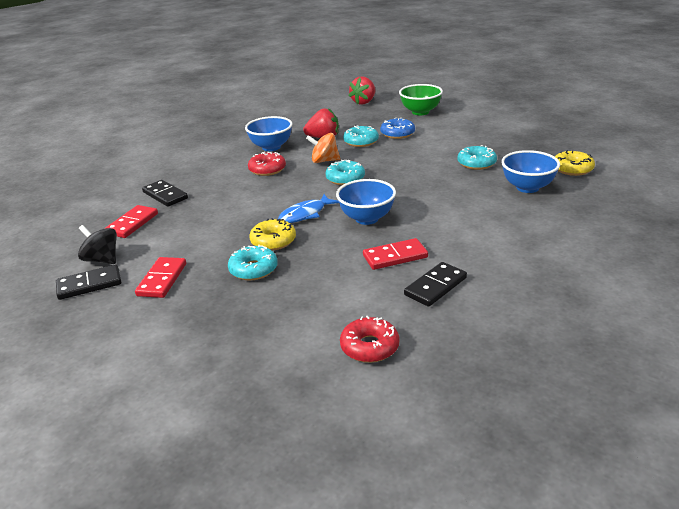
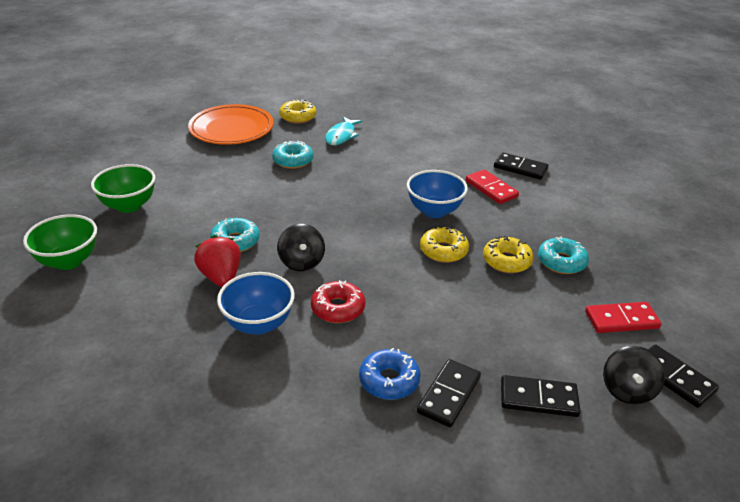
camera: 110 degrees left, 5 degrees up
red domino [104,205,158,238] -> black domino [501,375,581,417]
blue fish [278,194,339,223] -> yellow donut [420,226,469,263]
orange spinning top [306,133,340,163] -> black spinning top [277,224,325,271]
turquoise donut [325,160,365,185] -> none
red donut [340,316,399,363] -> none
red strawberry [349,77,375,104] -> green bowl [23,214,97,270]
blue donut [380,118,415,139] -> blue donut moved to [359,348,421,400]
blue bowl [501,150,560,193] -> turquoise fish [325,117,363,145]
none -> orange plate [188,104,274,145]

